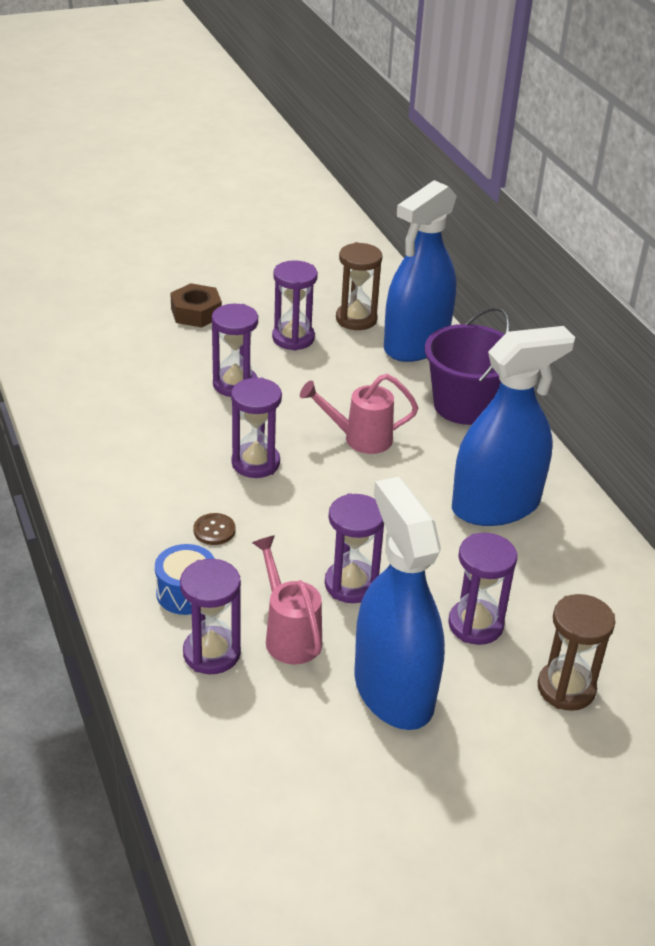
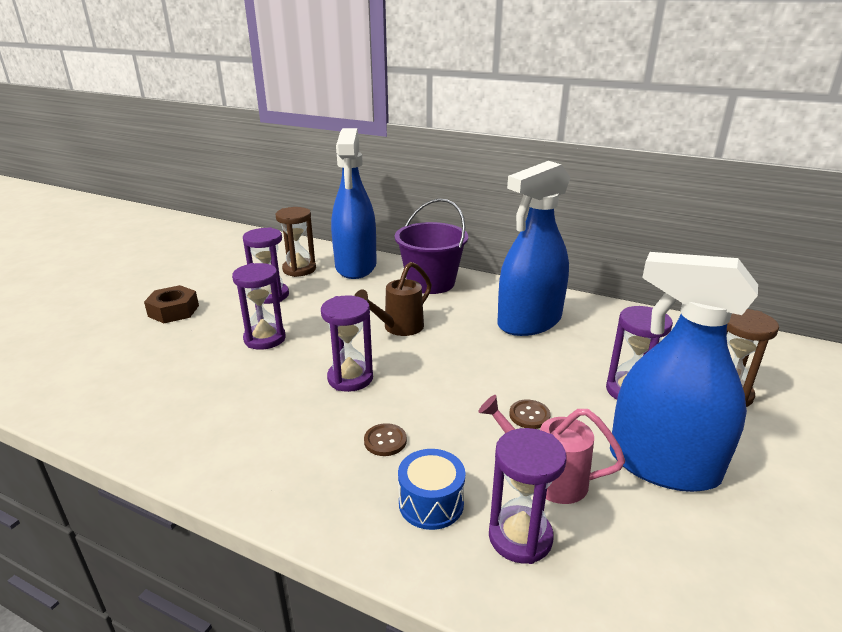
camera: 40 degrees left, 10 degrees down
pink watering can [300,374,418,454] -> brown watering can [354,262,432,336]
purple hourglass [325,493,384,603] -> brown button [509,400,550,429]
blue spray bottle [452,326,575,526] -> blue spray bottle turned 150 degrees counterclockwise [497,161,571,336]

